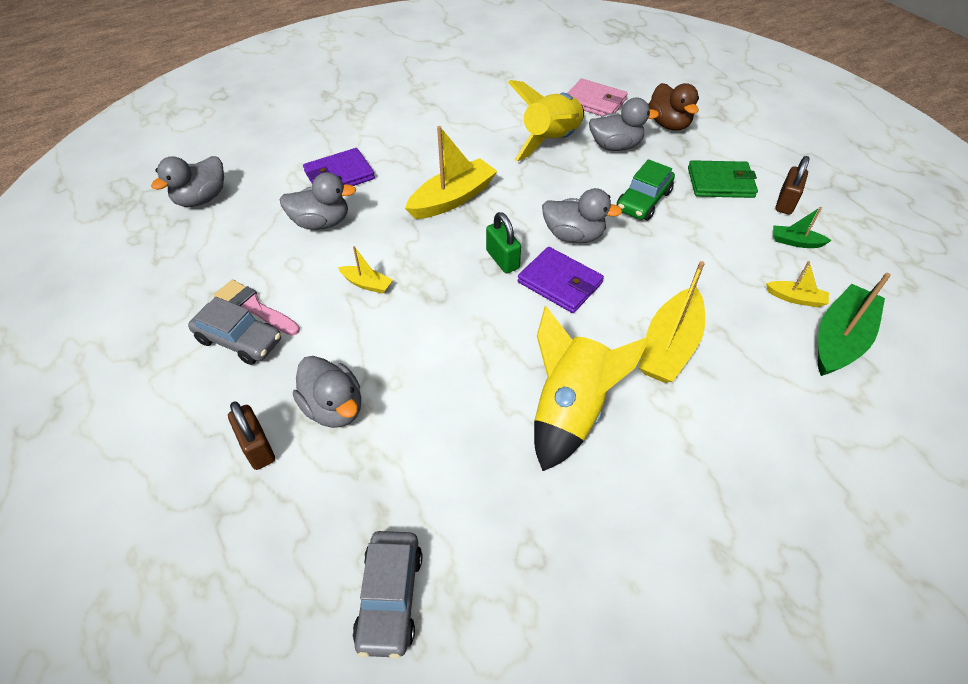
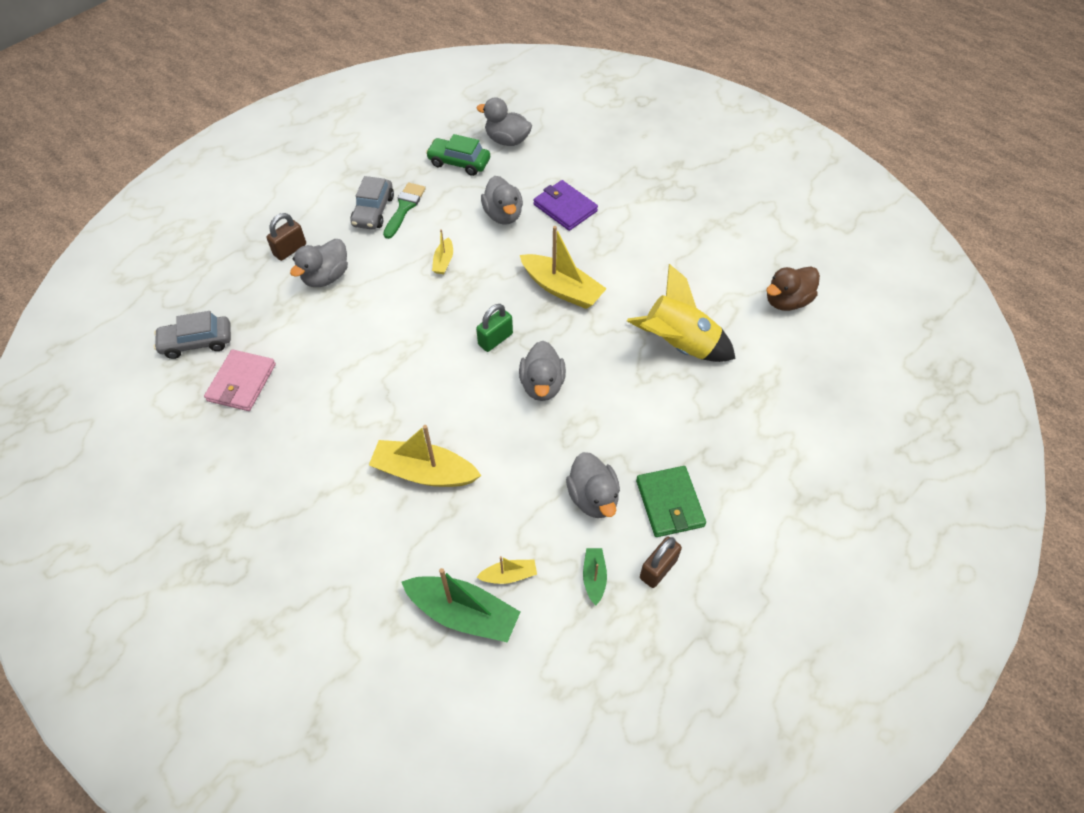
camera: 75 degrees right, 5 degrees up
pink brush [214,279,300,336] -> green brush [383,183,426,239]
purple wallet [518,247,604,313] -> none
yellow rocket [534,306,650,471] -> none
pink wallet [567,79,628,116] -> pink wallet moved to [204,349,276,411]
grey duck [589,98,659,151] -> grey duck moved to [566,452,620,518]
green car [617,159,675,220] -> green car moved to [426,134,490,176]
brown duck [648,83,699,131] -> brown duck moved to [766,266,820,311]
yellow boat [766,261,829,307] -> yellow boat turned 105 degrees counterclockwise [476,556,537,584]
brown padlock [775,156,809,215] -> brown padlock turned 60 degrees counterclockwise [640,537,682,588]

